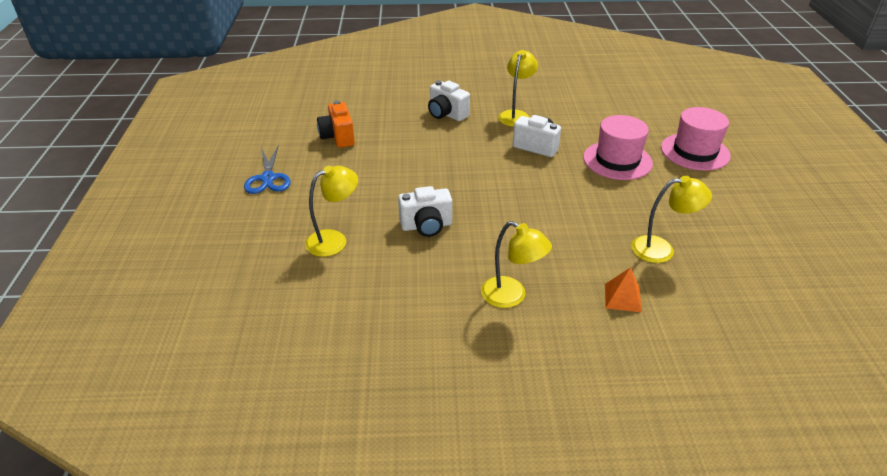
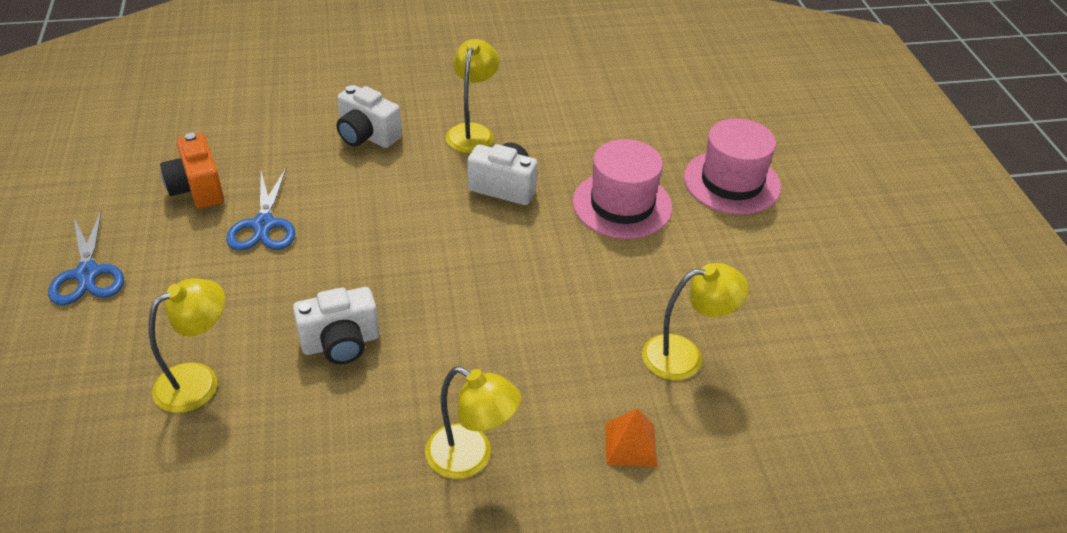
camera: 10 degrees left, 5 degrees up
none -> blue scissors [226,168,295,251]

